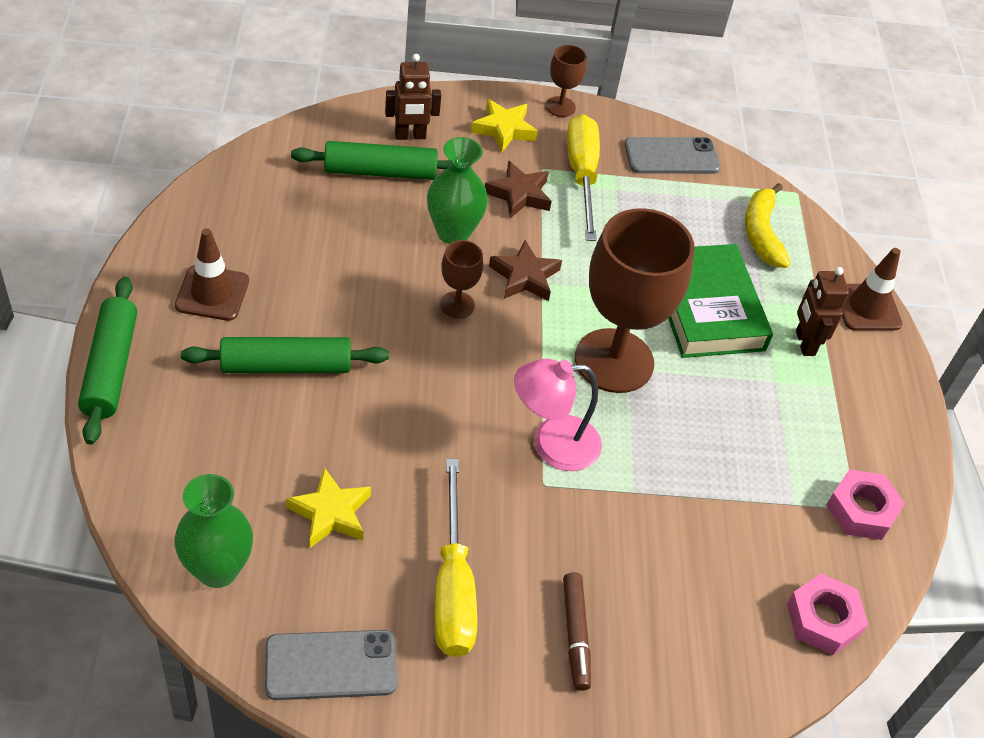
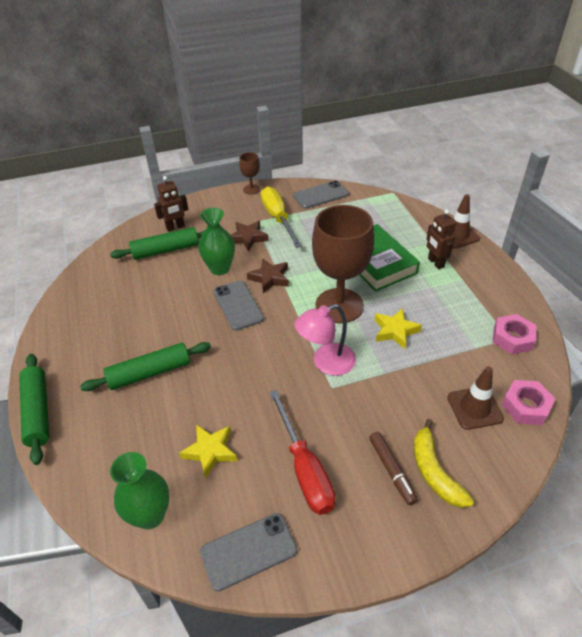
camera: 10 degrees left, 5 degrees down
brown traffic cone [175,228,249,321] -> brown traffic cone moved to [447,366,504,430]
yellow screwdriver [434,458,477,657] -> red screwdriver [269,390,336,515]
brown goblet [440,240,483,318] -> grey phone [214,280,264,331]
yellow star [471,99,538,152] -> yellow star moved to [375,308,422,349]
yellow banana [745,183,791,268] -> yellow banana moved to [414,419,474,508]

